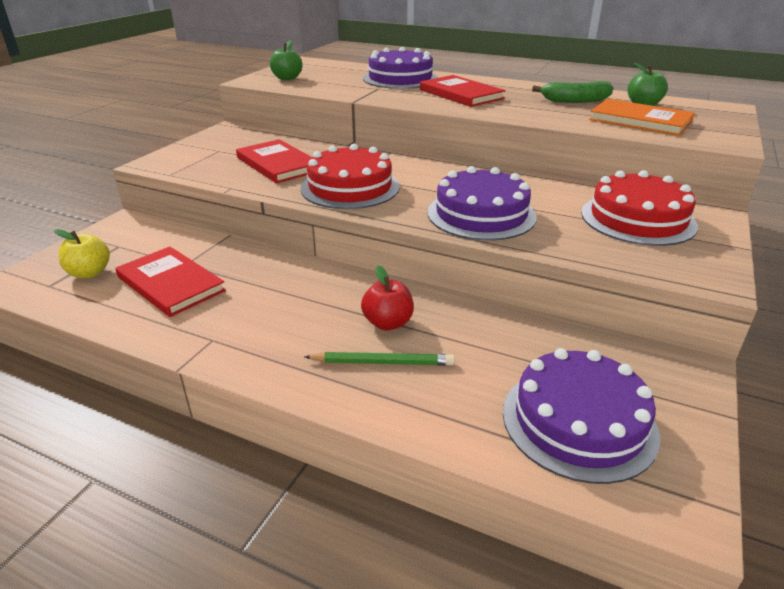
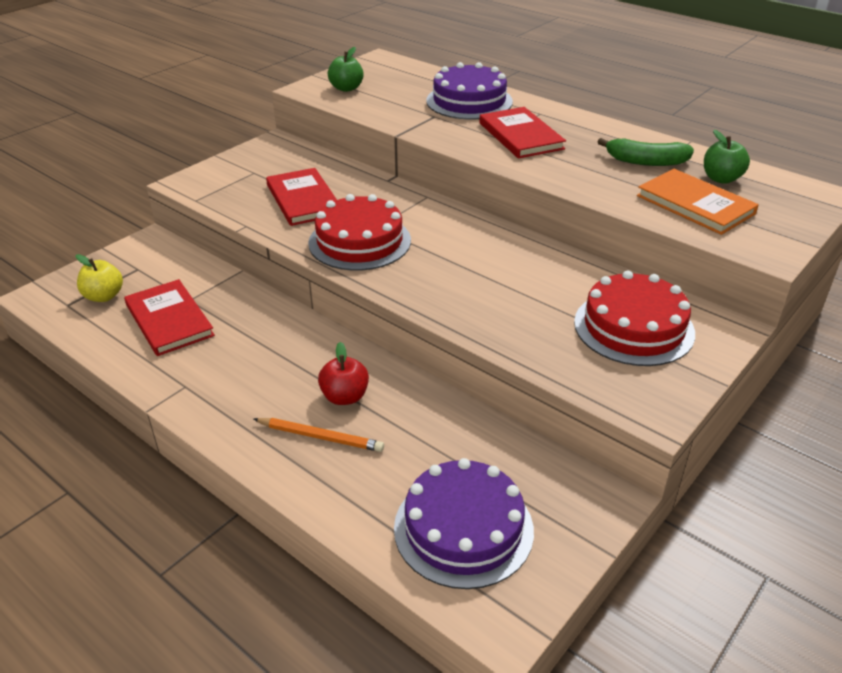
camera: 15 degrees right, 5 degrees up
green pencil [304,352,455,366] -> orange pencil [254,418,384,452]
purple cake [427,166,537,240] -> none

